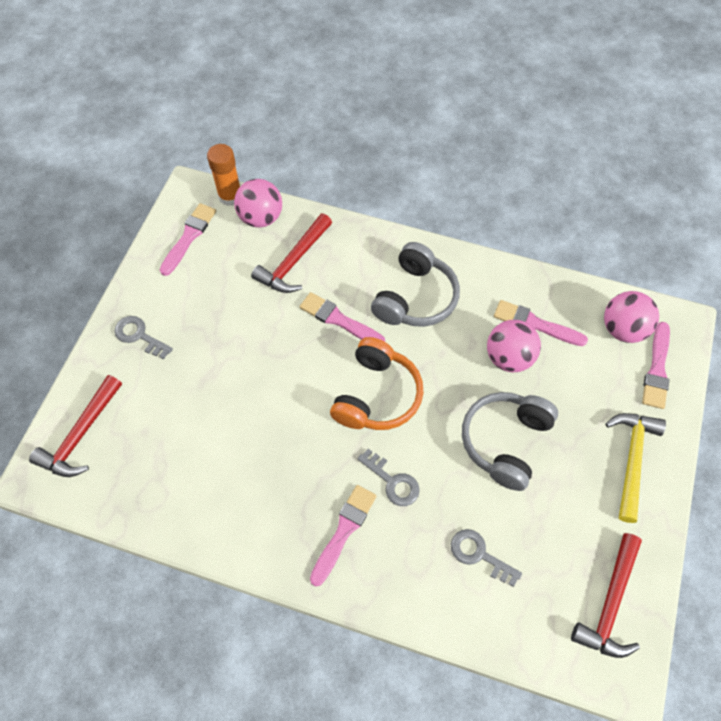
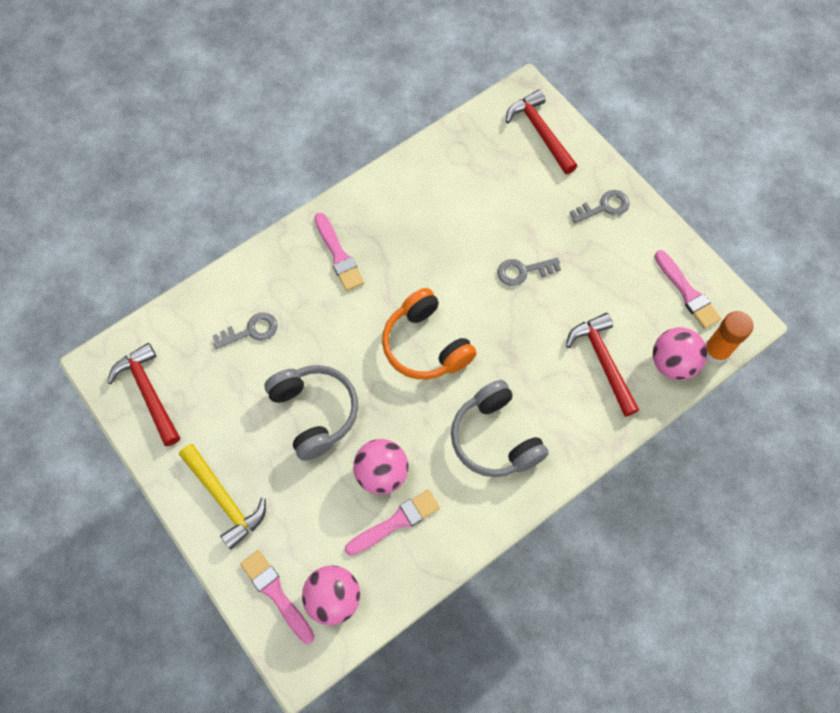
camera: 125 degrees right, 5 degrees up
pink brush [300,292,385,342] -> none
grey key [357,449,420,506] -> grey key moved to [497,258,561,286]

